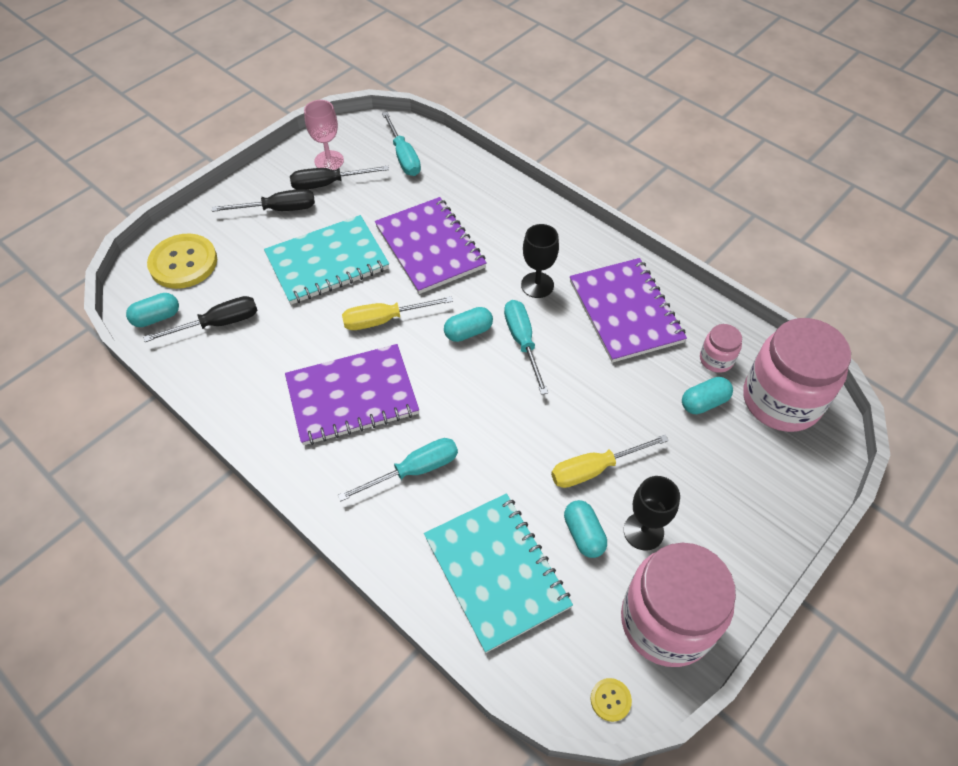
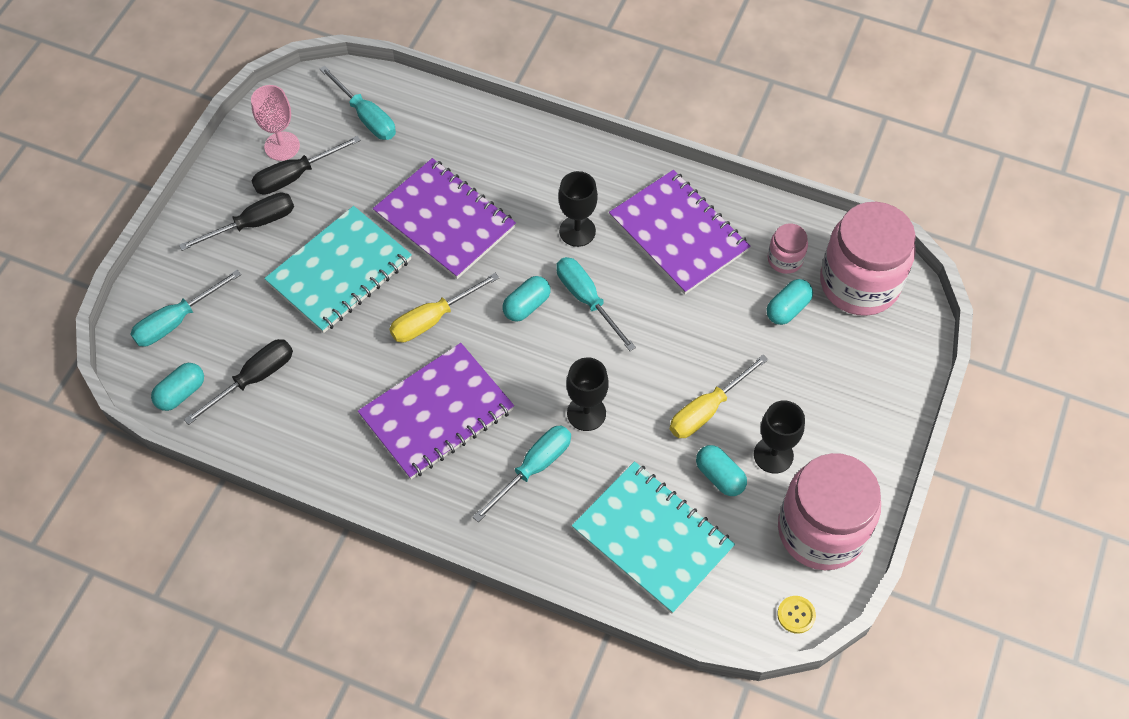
camera: 20 degrees left, 5 degrees up
yellow button [147,233,217,289] -> turquoise screwdriver [130,270,241,347]
none -> black goblet [566,357,609,431]

